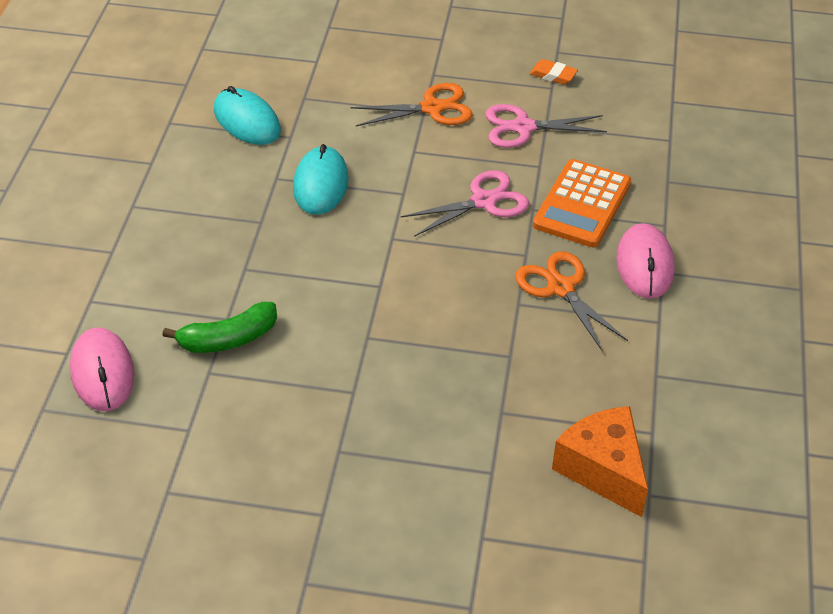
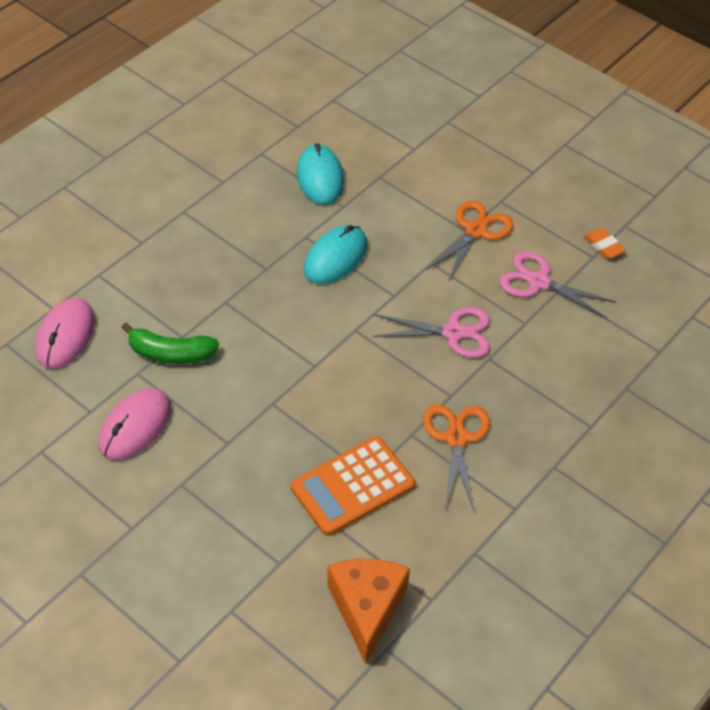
camera: 30 degrees right, 5 degrees up
orange scissors [351,83,473,126] -> orange scissors turned 75 degrees counterclockwise [426,200,514,282]
orange calculator [533,159,631,247] -> orange calculator moved to [291,436,415,536]
pink mouse [617,223,675,299] -> pink mouse moved to [98,389,171,460]

